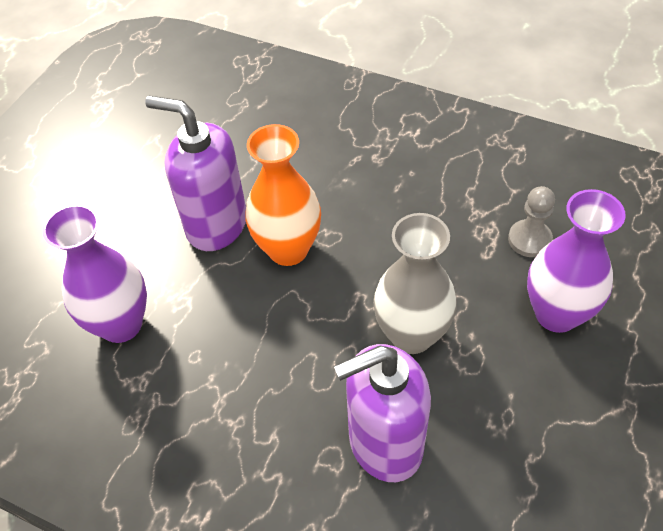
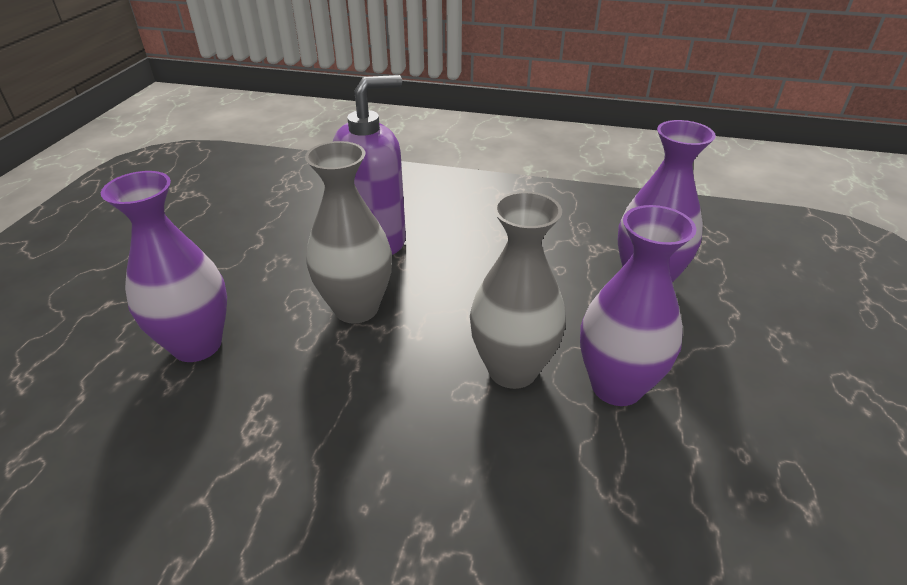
camera: 165 degrees right, 15 degrees down
purple soap dispenser [145,96,246,251] -> purple vase [580,205,696,406]
orange vase [245,124,321,266] -> grey vase [470,191,566,389]
grey pawn [508,186,555,257] -> none

